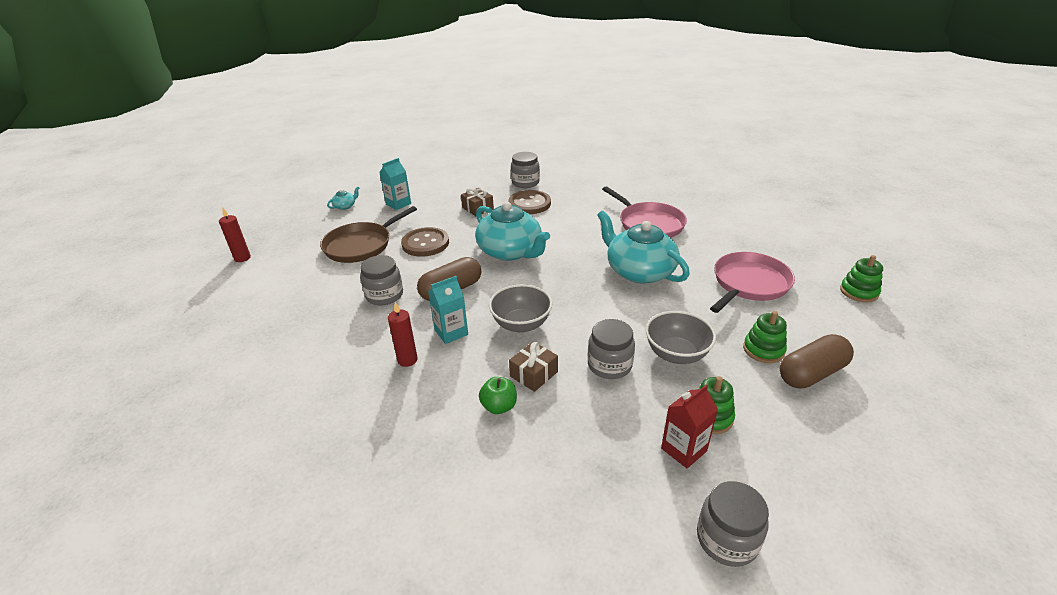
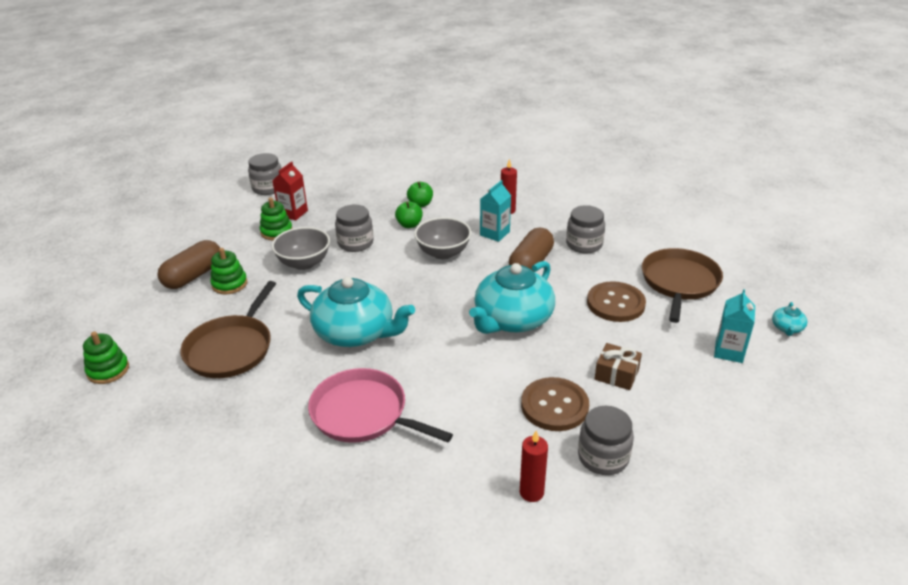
camera: 155 degrees right, 0 degrees up
red candle [219,207,251,262] -> red candle moved to [520,430,548,502]
turquoise teapot [475,202,550,261] -> turquoise teapot turned 75 degrees counterclockwise [469,261,555,334]
brown gift [509,342,558,392] -> green apple [395,201,423,228]
pink pan [710,252,795,313] -> brown pan [180,281,276,378]

